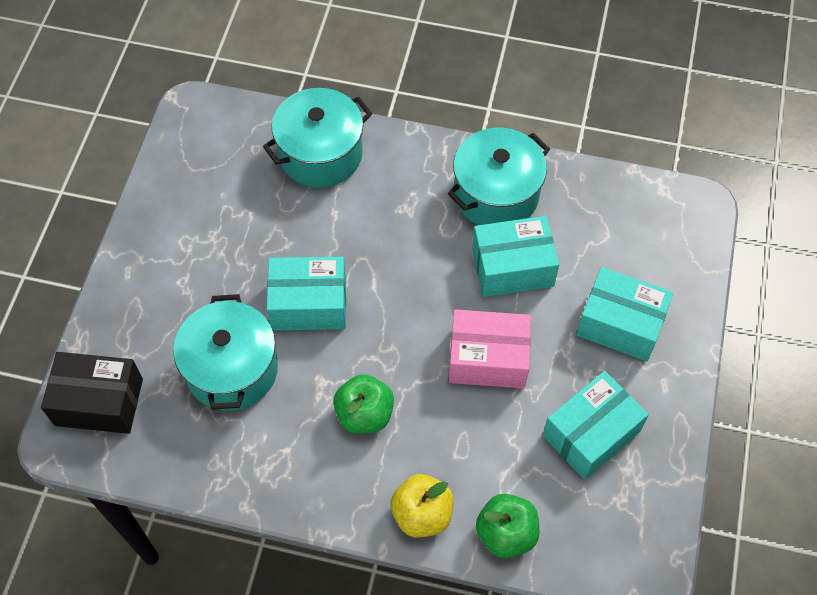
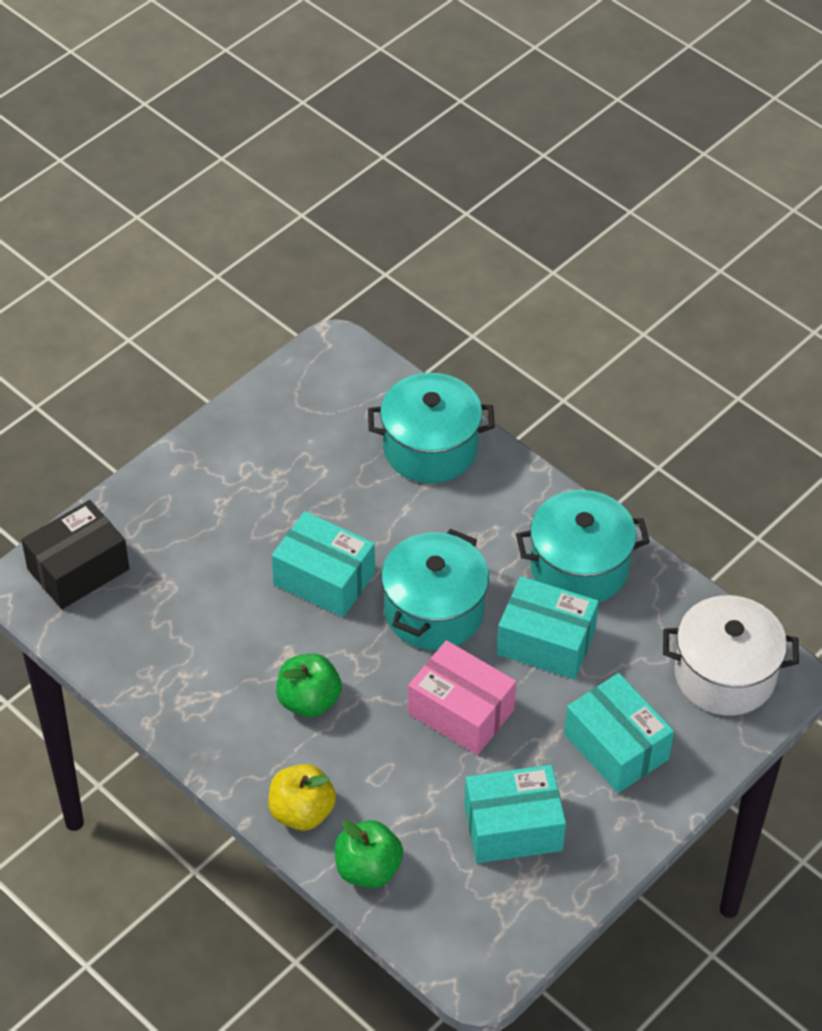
camera: 30 degrees right, 10 degrees down
black box [41,352,143,434] -> black box turned 75 degrees counterclockwise [21,500,129,609]
turquoise pot [173,294,278,411] -> turquoise pot moved to [381,529,489,650]
none -> white pot [663,595,799,716]

